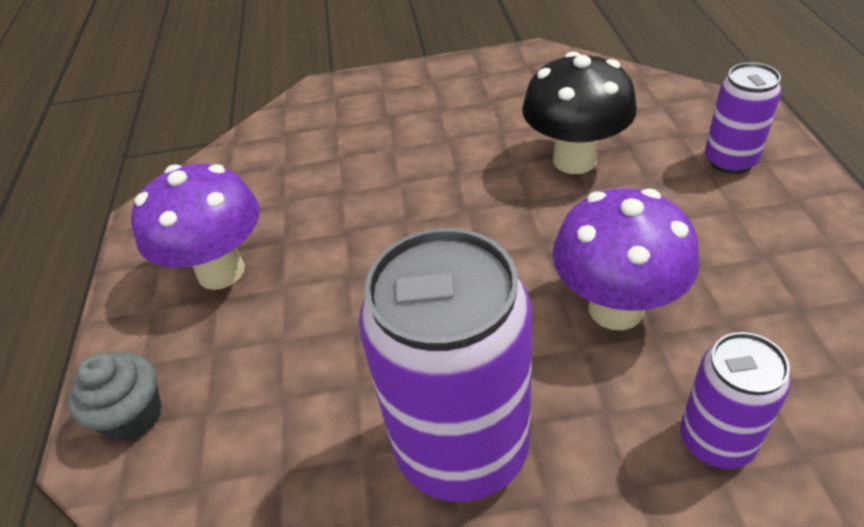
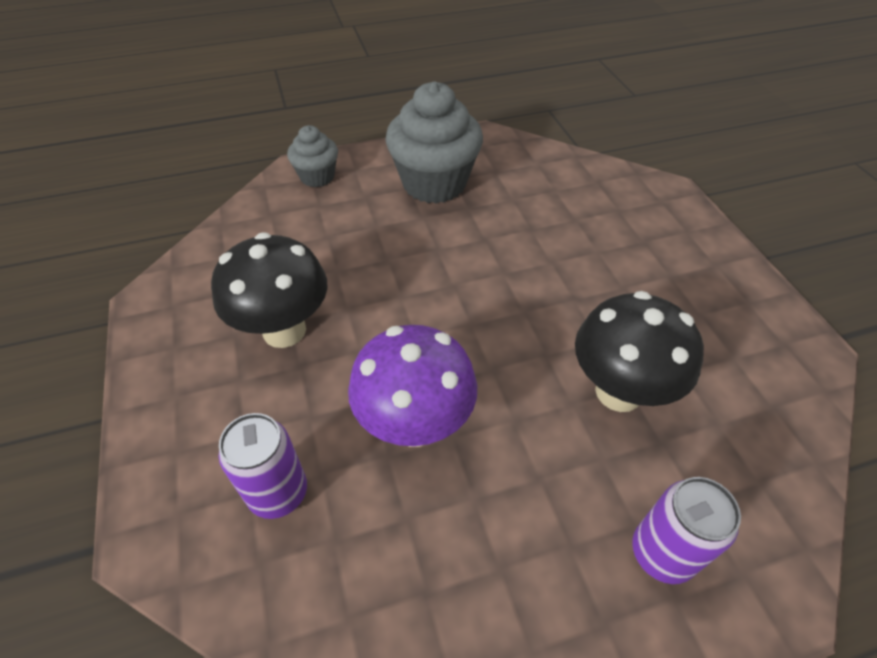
camera: 75 degrees right, 5 degrees up
purple mushroom [131,163,260,290] -> grey cupcake [385,81,483,204]
purple can [359,228,532,502] -> black mushroom [211,232,327,348]

